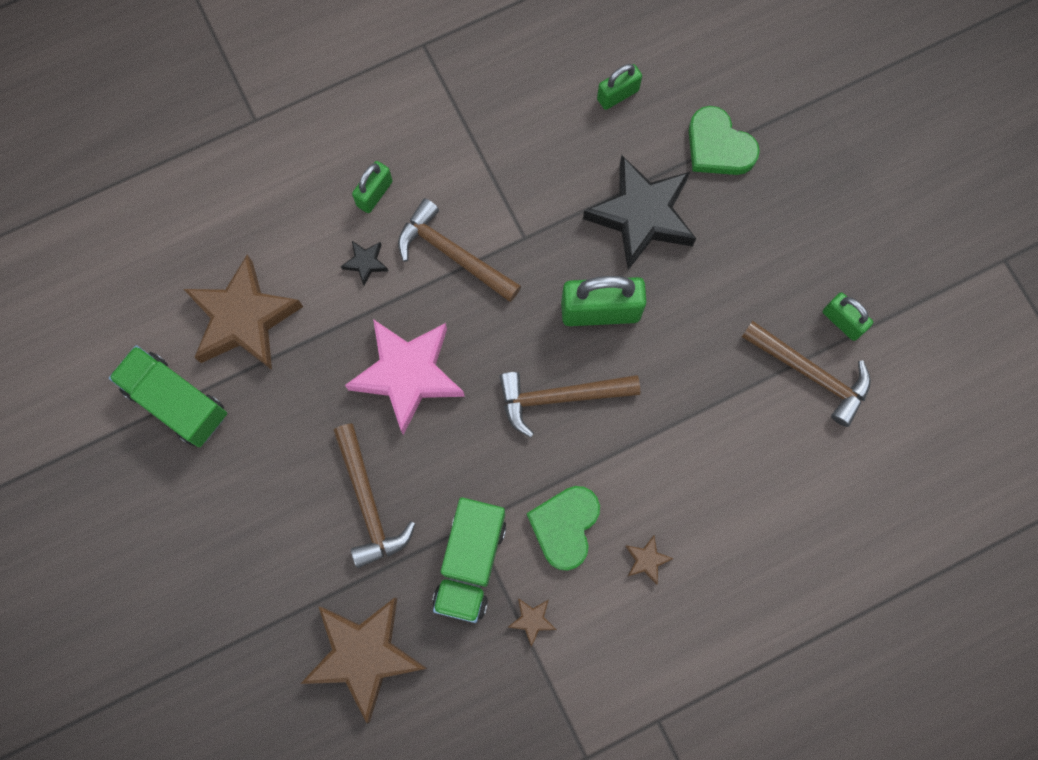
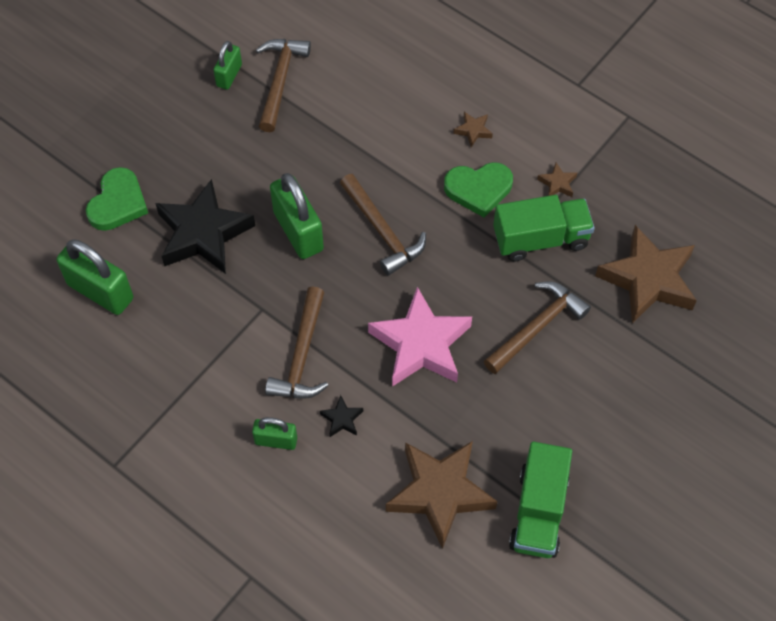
camera: 115 degrees left, 15 degrees down
green padlock [597,64,642,110] -> green padlock [57,239,133,315], size x1.76

